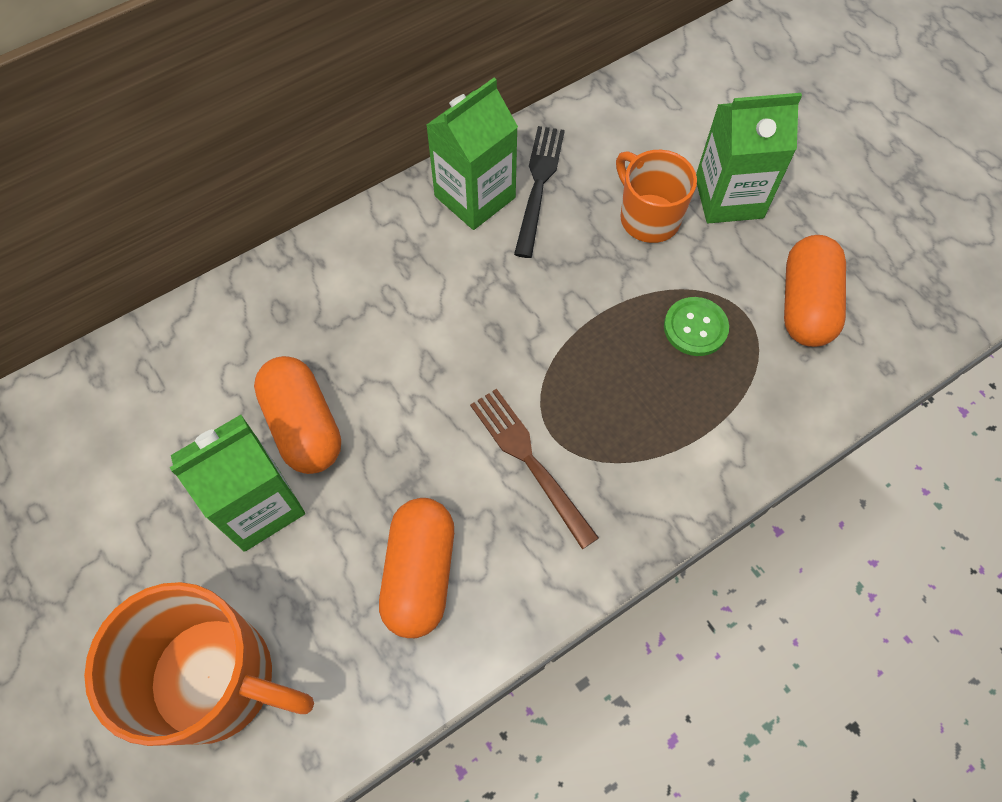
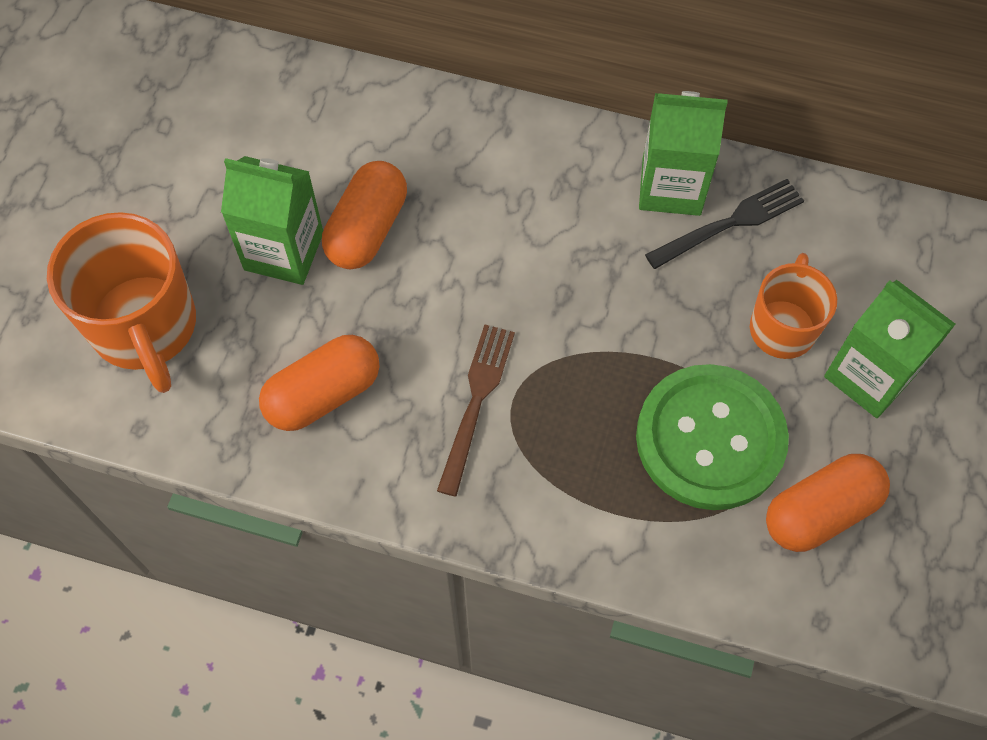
camera: 50 degrees right, 0 degrees up
green button [664,297,729,356] -> green button [636,364,789,510], size x2.17

